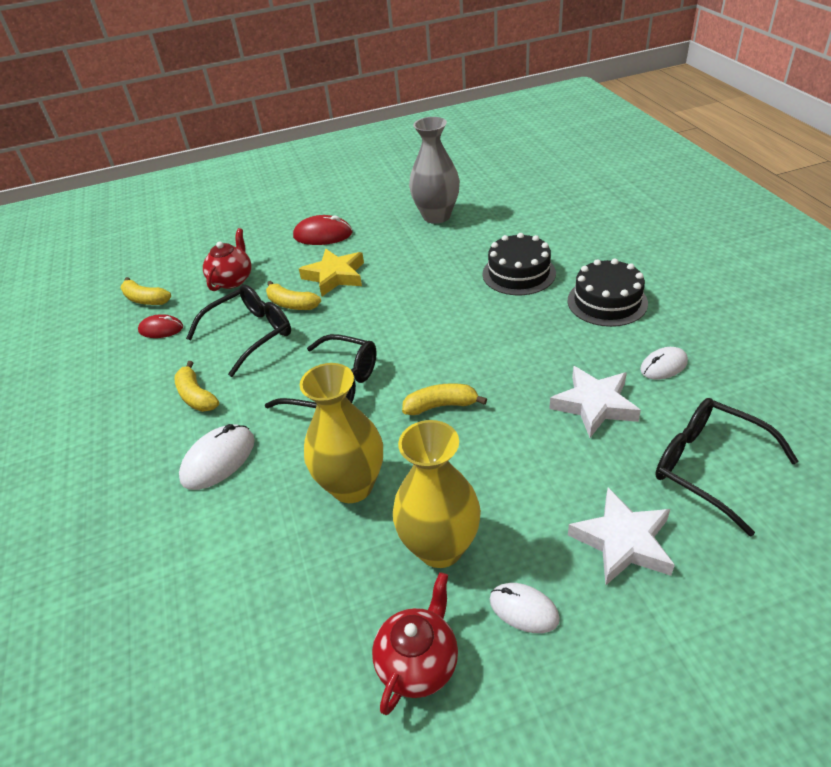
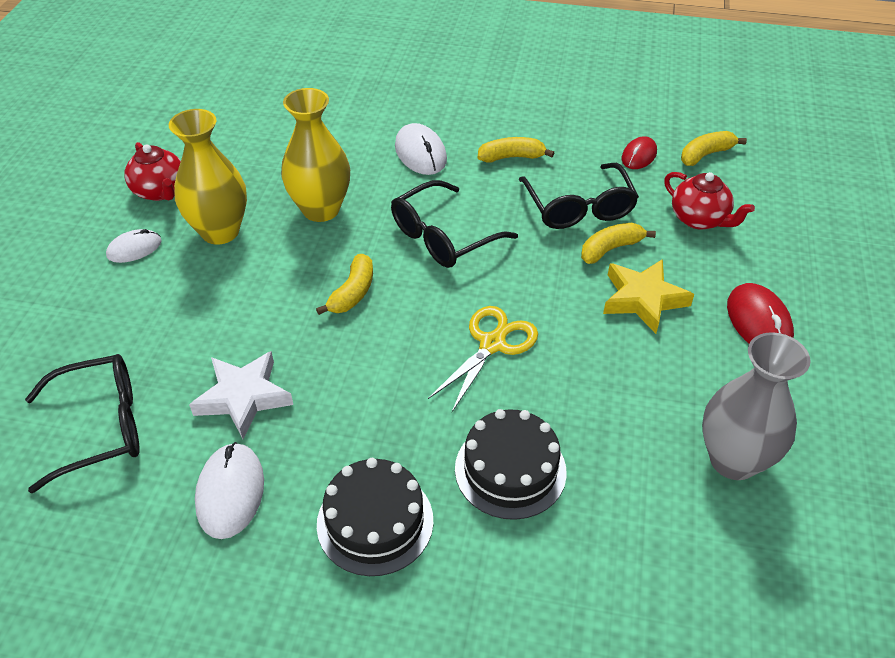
camera: 115 degrees right, 5 degrees up
red mouse [293,215,352,245] -> red mouse turned 45 degrees counterclockwise [727,283,794,343]
white star [568,488,675,585] -> none
white mouse [640,347,688,380] -> white mouse [195,442,264,539], size x1.52
none -> yellow scissors [428,306,538,412]

